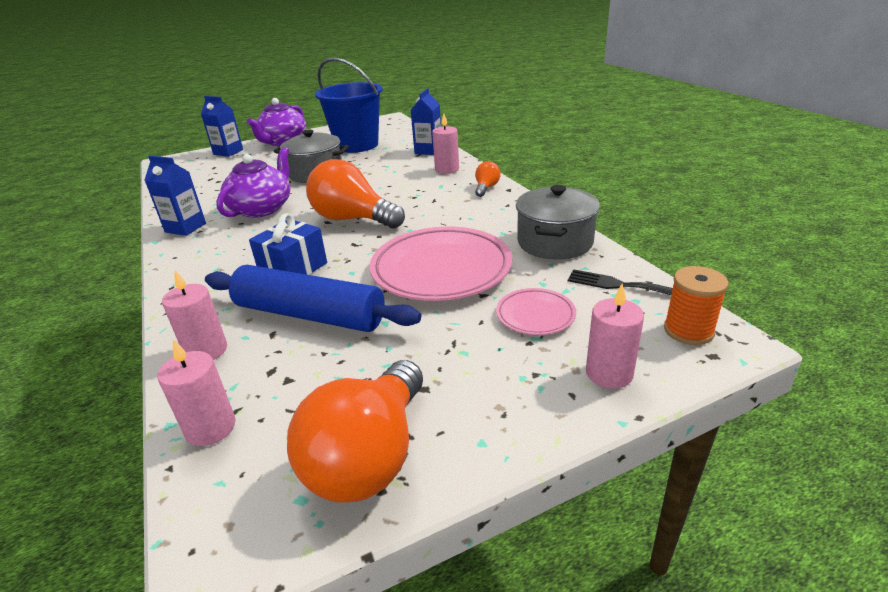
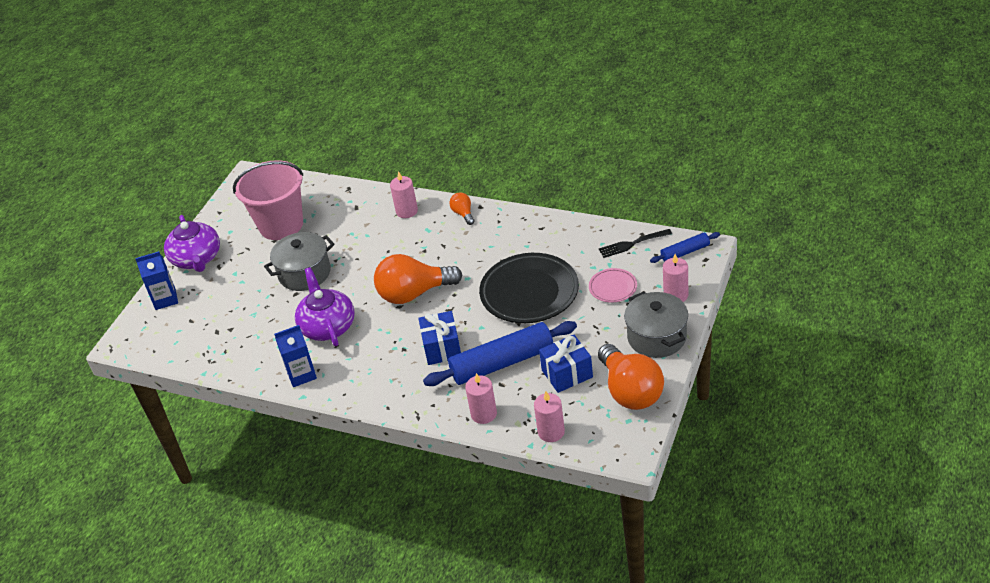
camera: 40 degrees left, 10 degrees up
blue bucket [315,57,383,153] -> pink bucket [233,160,303,240]
pink plate [370,227,512,301] -> black plate [479,253,579,323]
blue carton [411,88,441,155] -> none
grey pot [516,185,600,260] -> grey pot moved to [624,291,688,358]
orange spool [664,266,729,345] -> blue rolling pin [650,232,720,263]
none -> blue gift [539,335,593,393]

